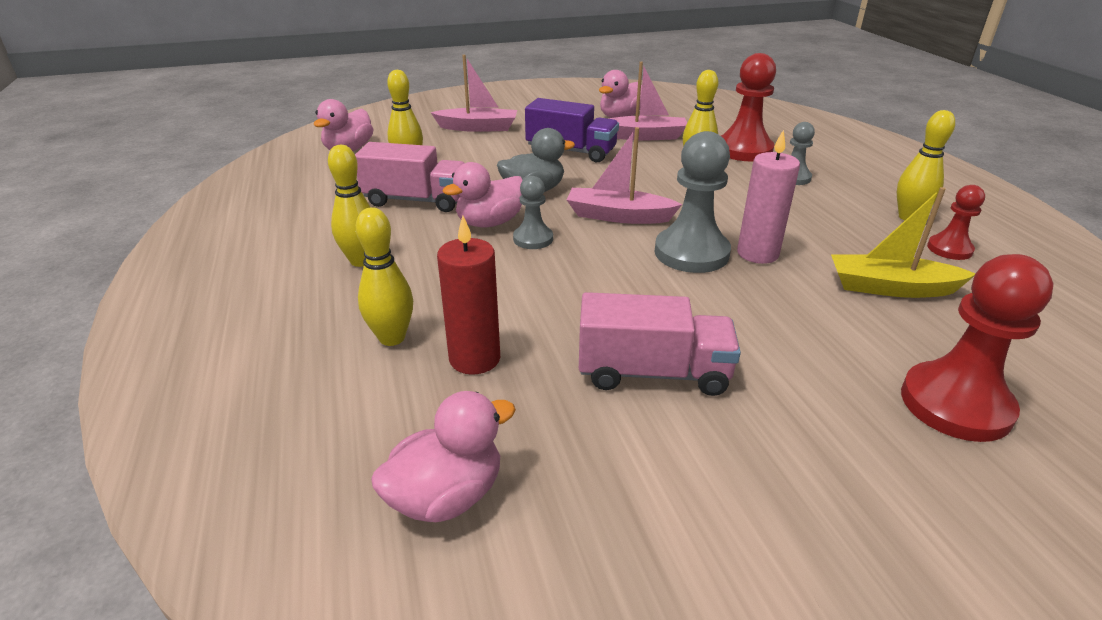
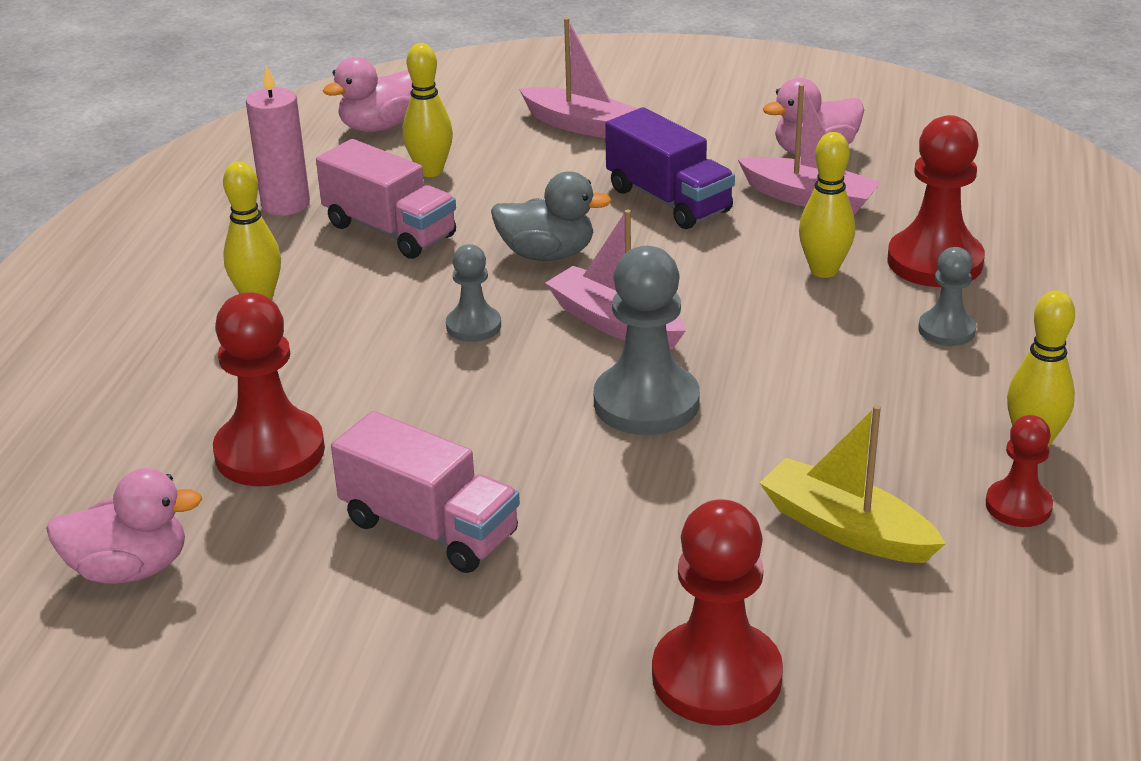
camera: 30 degrees right, 0 degrees up
yellow bowling pin [356,207,413,346] -> none
red candle [437,215,500,375] -> red pawn [213,293,325,486]
pink duck [442,162,523,227] -> none
pink candle [737,129,800,264] -> pink candle moved to [246,65,310,216]

